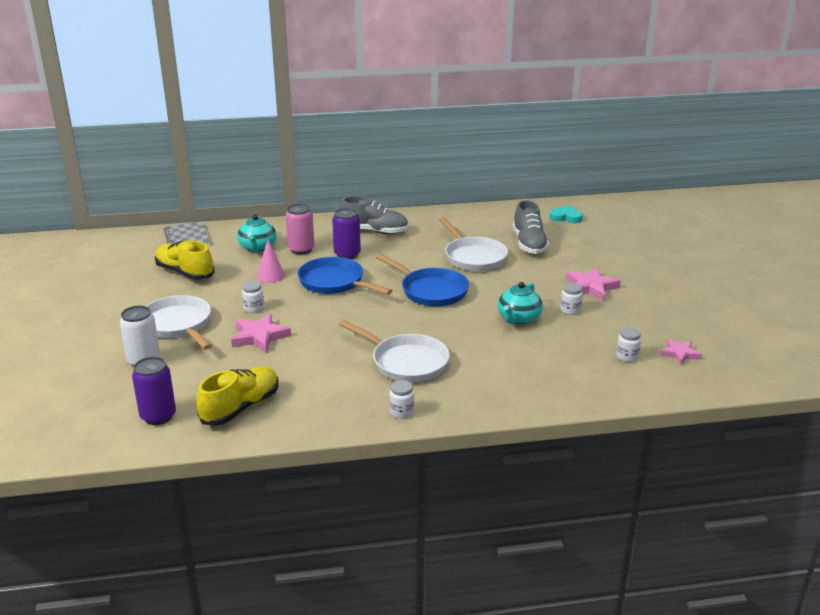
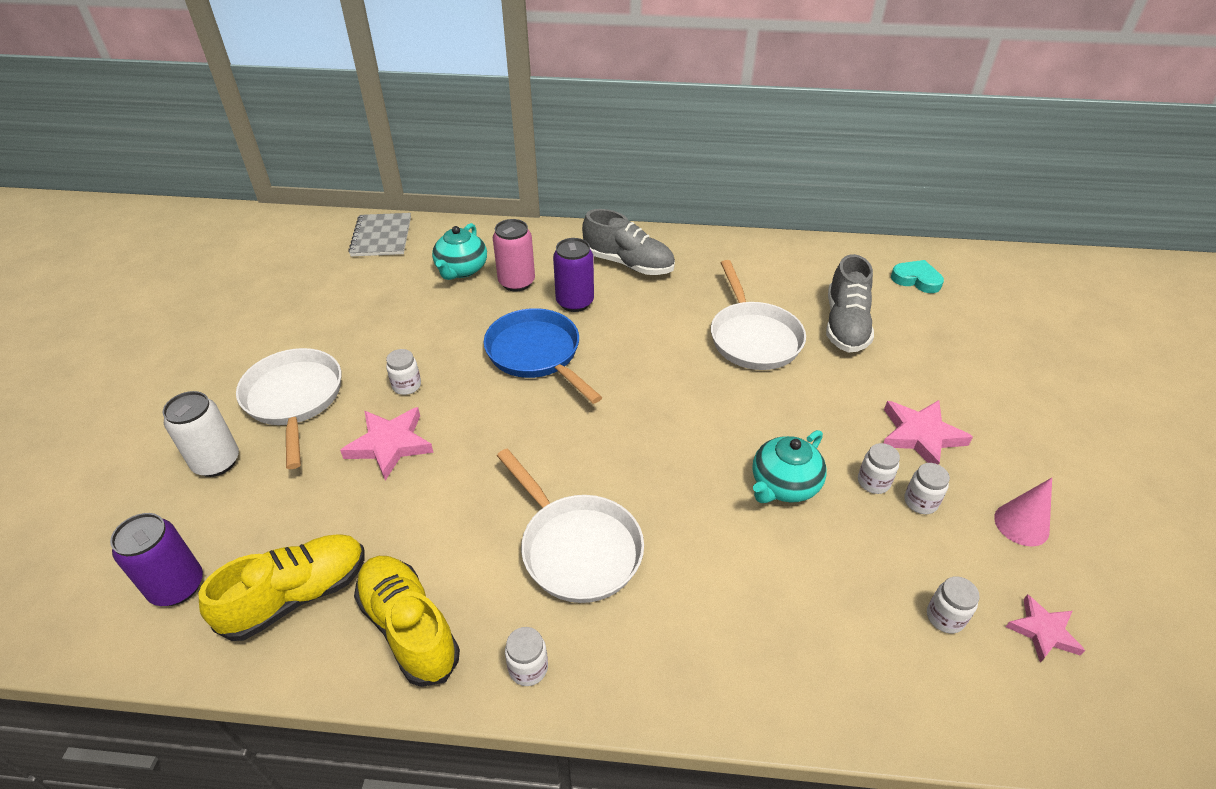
camera: 15 degrees right, 15 degrees up
yellow shoe [155,240,215,280] -> yellow shoe moved to [354,556,460,687]
pink cone [257,240,285,283] -> pink cone moved to [994,478,1052,547]
blue pan [376,253,469,306] -> none
none -> white jar [904,463,950,514]

